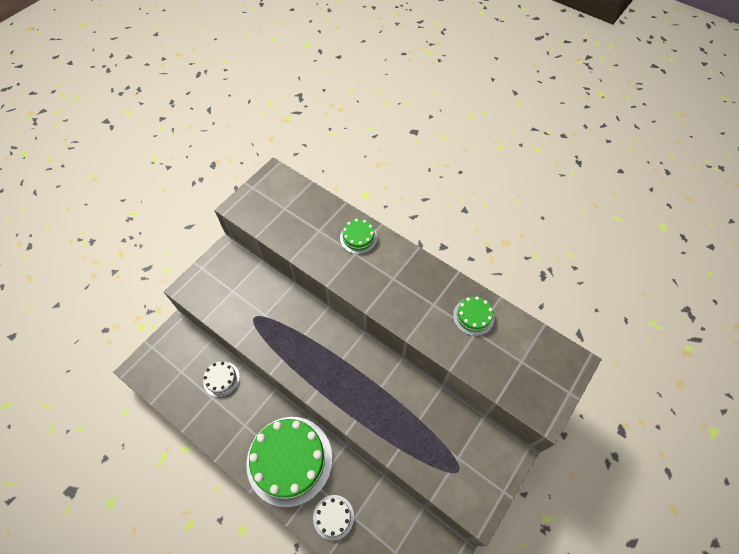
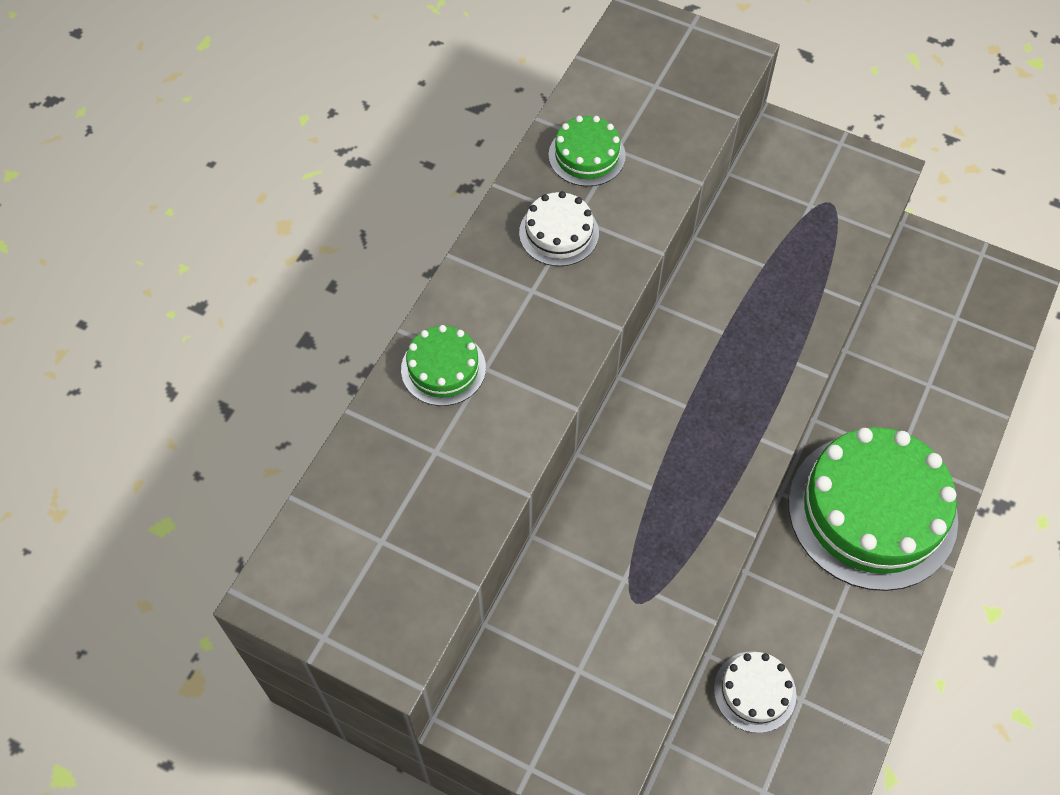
camera: 100 degrees left, 0 degrees up
white cake [313,495,354,541] -> white cake moved to [519,191,599,266]

